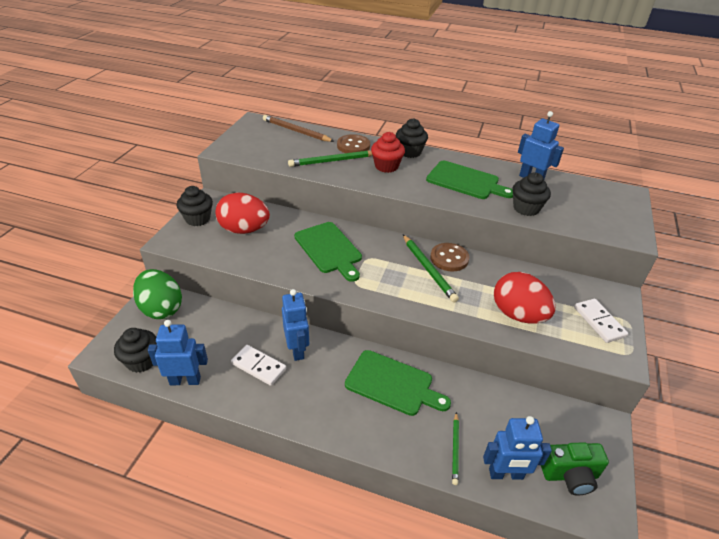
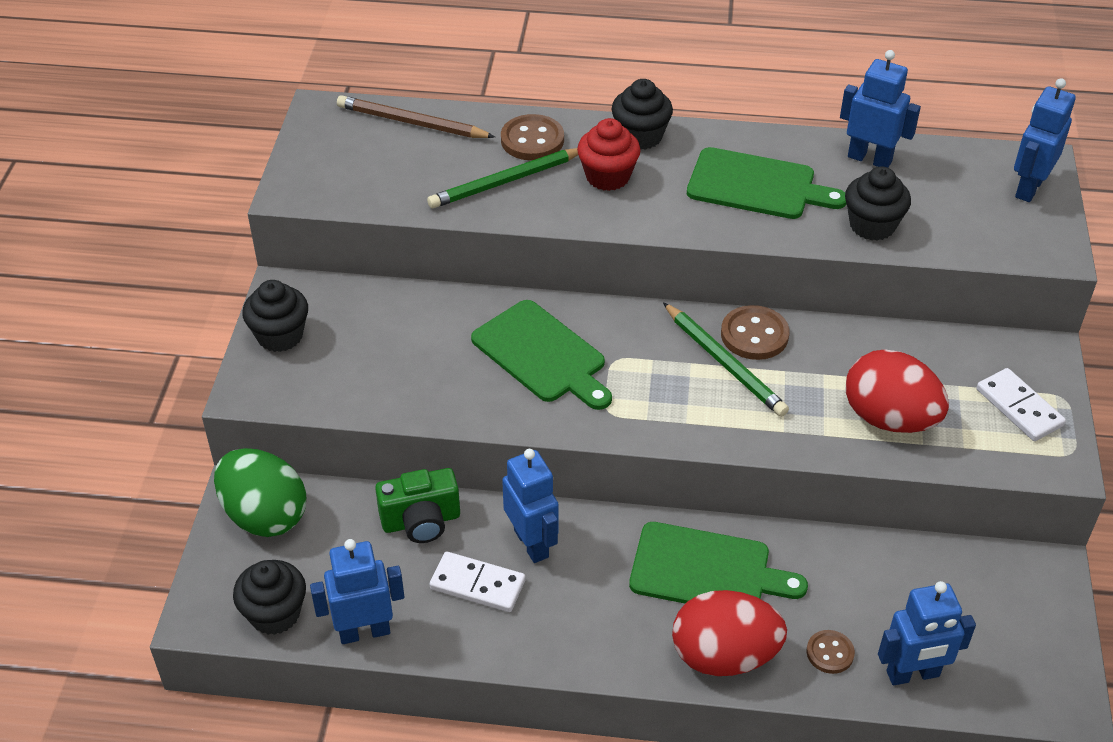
camera: 10 degrees left, 5 degrees up
red egg [216,193,270,234] -> red egg moved to [672,590,787,676]
green pencil [452,412,459,485] -> brown button [806,630,855,674]
green camera [541,442,609,496] -> green camera moved to [375,468,460,543]
none -> blue robot [1014,78,1076,202]

